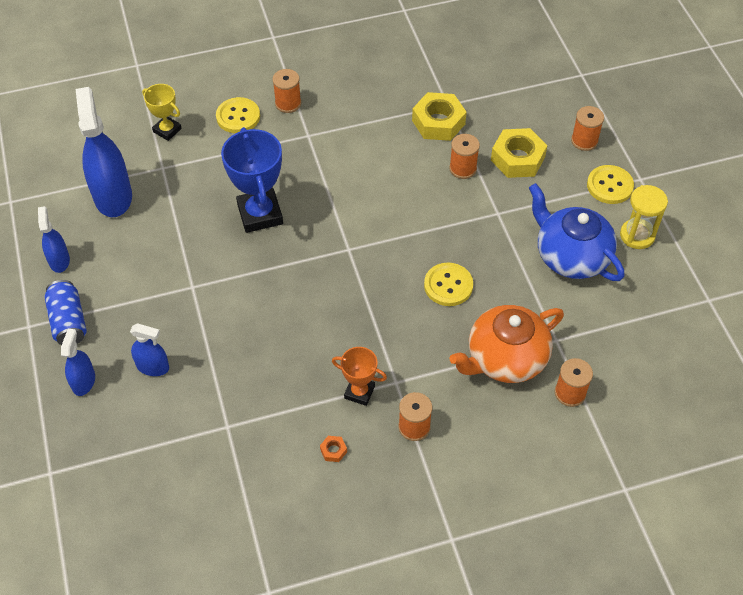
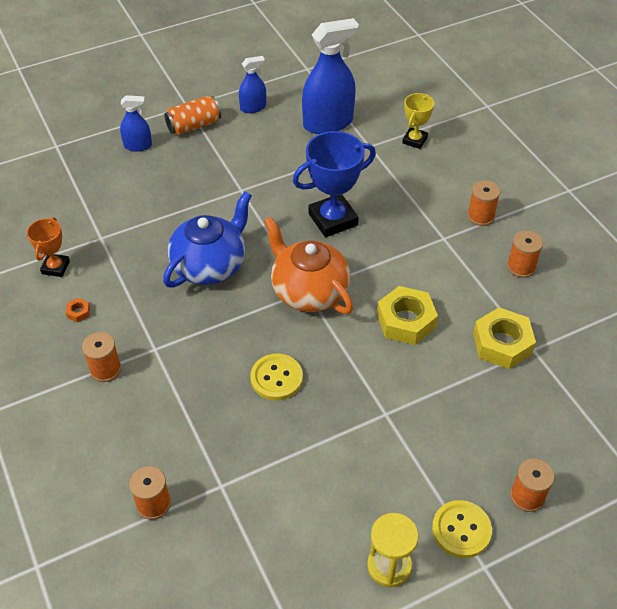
camera: 80 degrees right, 5 degrees down
blue can [44,280,87,345] -> orange can [164,96,221,135]
blue spray bottle [130,323,169,376] -> none
yellow button [216,97,260,133] -> none
orange trophy [332,347,387,406] -> orange trophy moved to [27,217,70,277]
orange spool [449,134,480,179] -> orange spool moved to [507,230,543,278]
orange teapot [449,305,564,383] -> orange teapot moved to [264,217,353,314]
yellow nut [491,128,548,178] -> yellow nut moved to [377,286,438,345]
blue teapot [529,183,624,281] -> blue teapot moved to [163,191,252,288]

